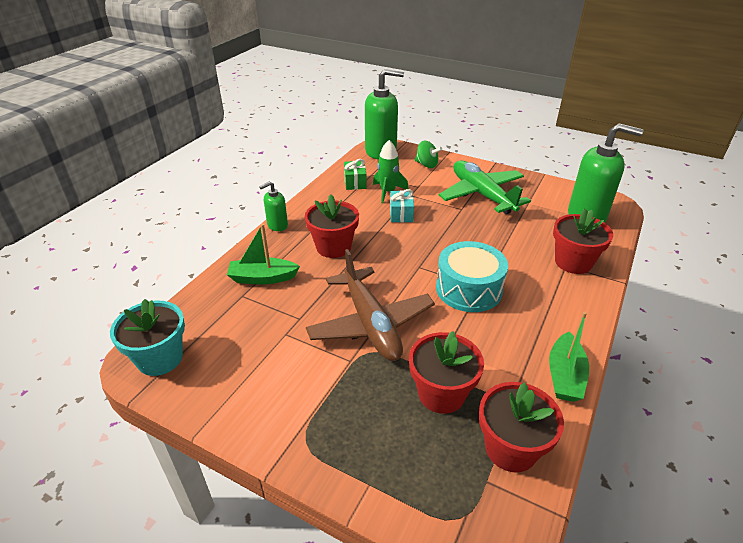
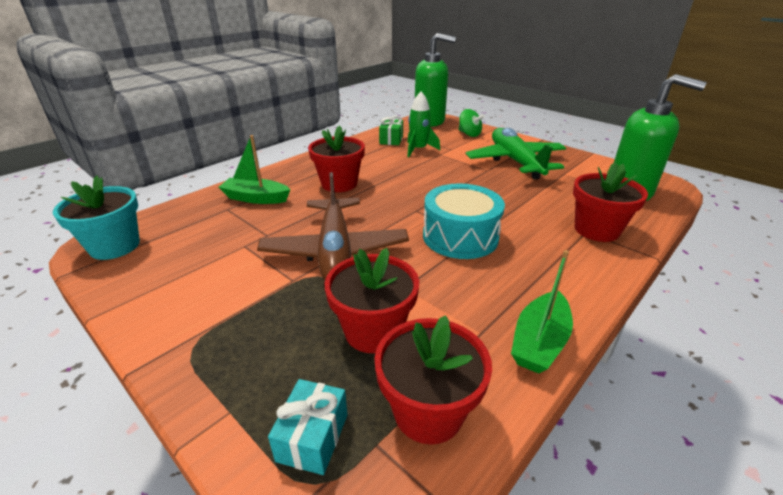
camera: 15 degrees right, 5 degrees down
green soap dispenser [259,181,288,231] -> none
turquoise gift [390,189,414,222] -> turquoise gift moved to [268,379,348,475]

